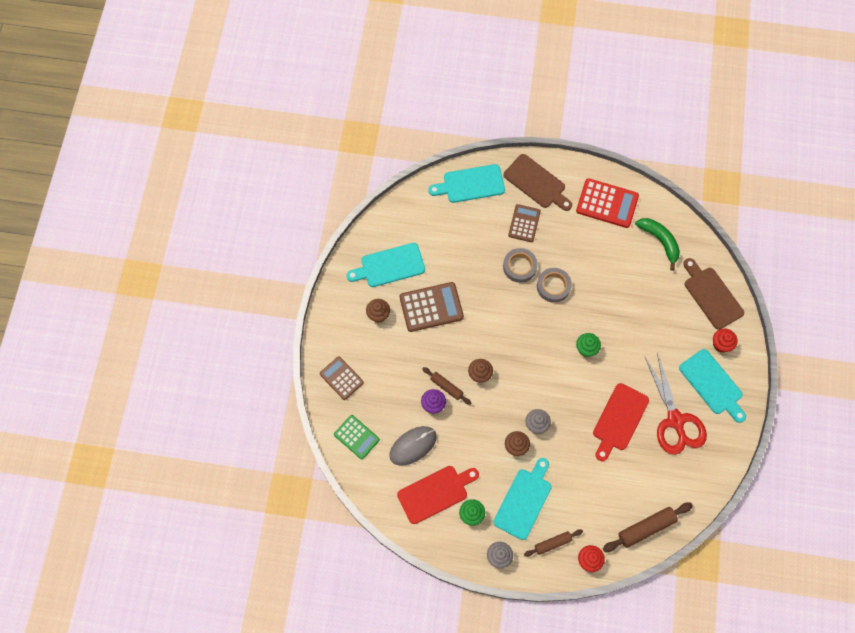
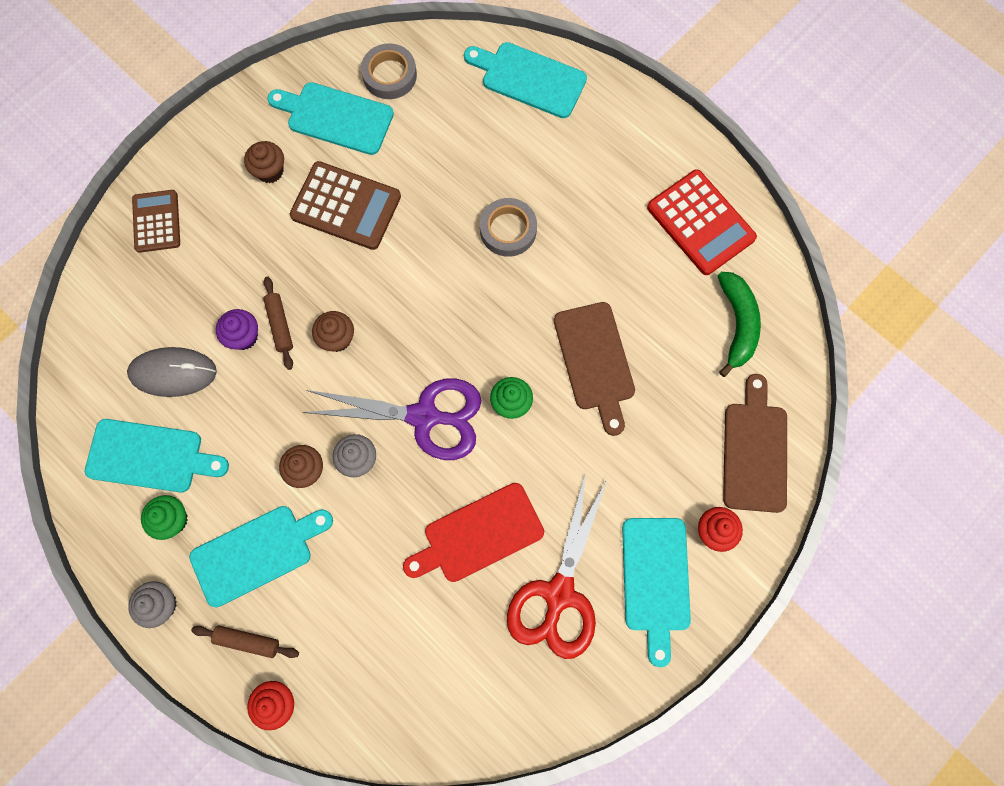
camera: 35 degrees right, 5 degrees up
green calculator [334,415,380,459] -> none
red cutting board [397,466,479,524] -> turquoise cutting board [85,419,229,492]
brown cutting board [503,154,572,211] -> brown cutting board moved to [554,302,635,436]
brown calculator [508,204,541,242] -> none
grey tape [537,268,572,303] -> grey tape moved to [361,43,417,99]
brown rolling pin [603,503,693,552] -> none
none -> purple scissors [302,378,482,460]

